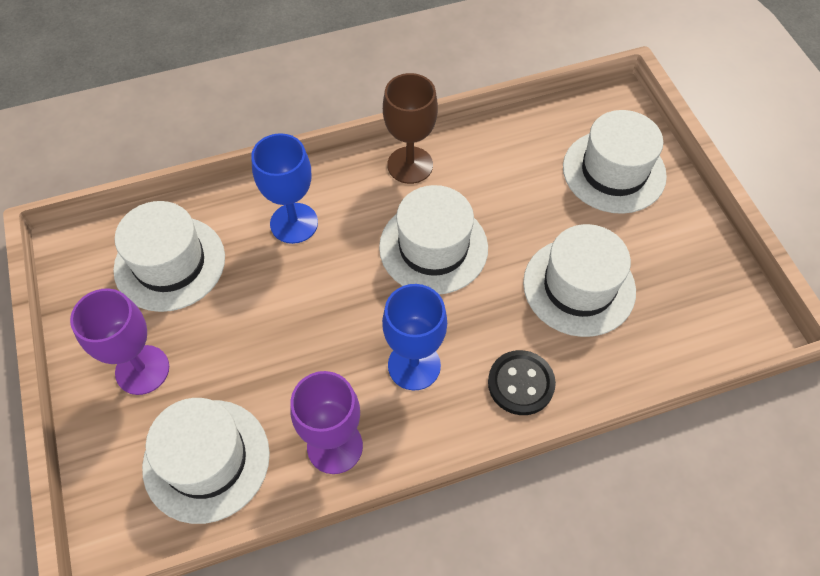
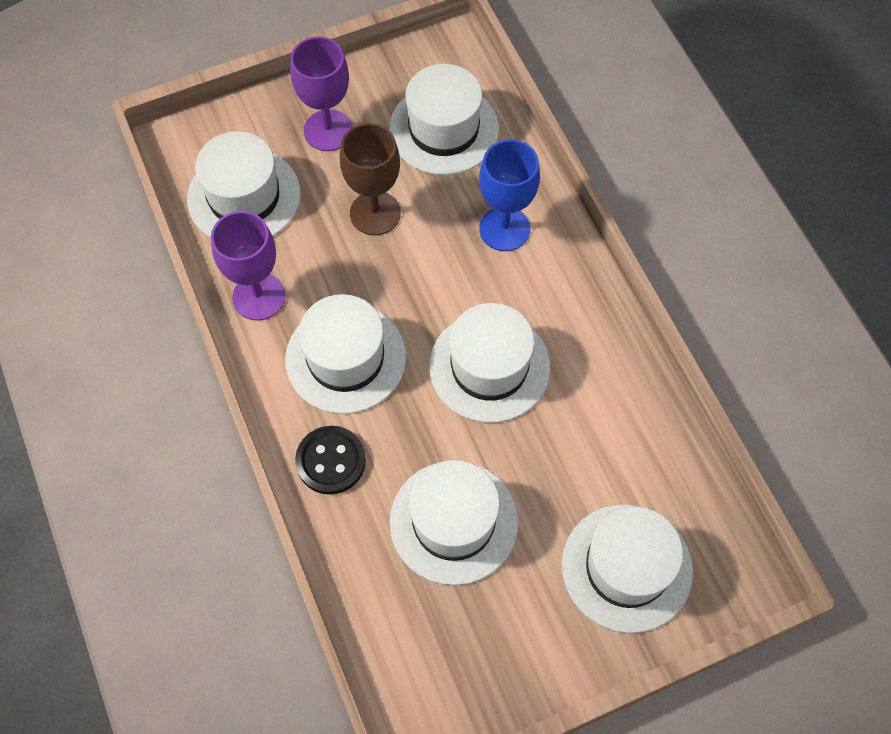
camera: 85 degrees right, 5 degrees up
blue goblet [382,284,447,390] -> white hat [285,294,406,414]
brown goblet [383,73,438,184] -> brown goblet moved to [340,123,401,235]

